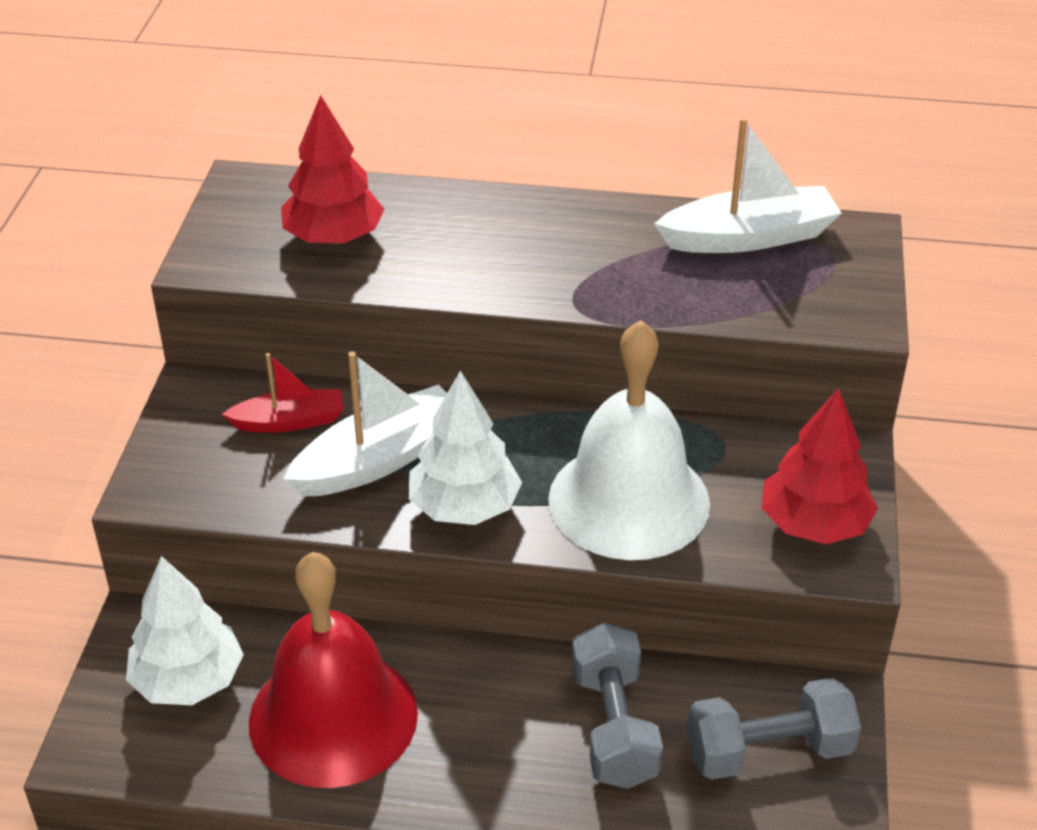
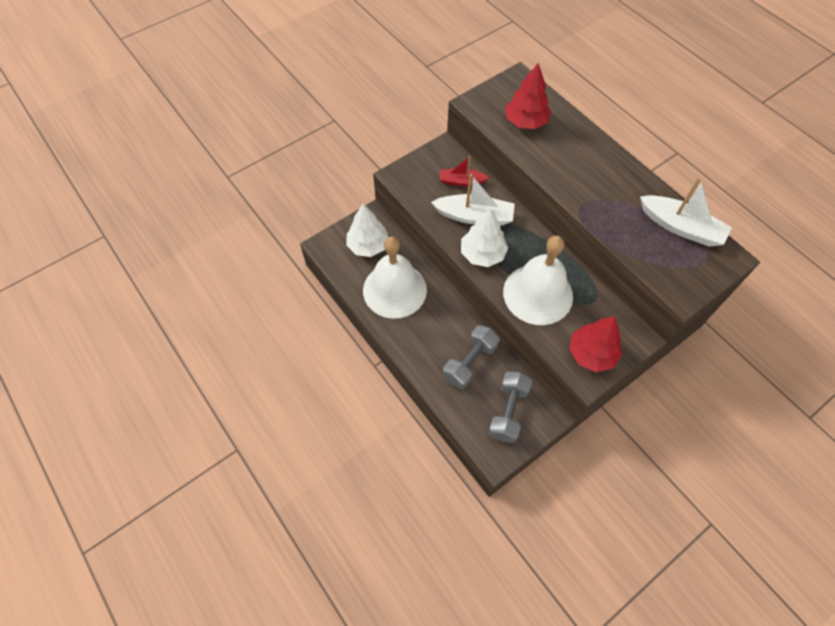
camera: 45 degrees right, 20 degrees up
red boat [222,353,344,433] -> red boat turned 150 degrees clockwise [439,156,489,186]
red bell [249,552,418,788] -> white bell [363,237,427,319]
grey dumbbell [687,678,861,780] -> grey dumbbell turned 75 degrees clockwise [488,371,532,443]

